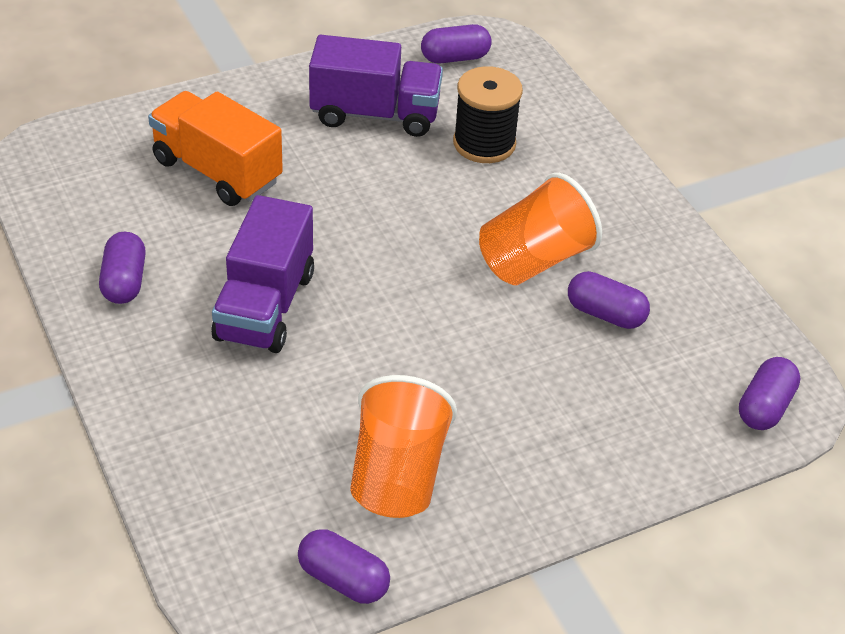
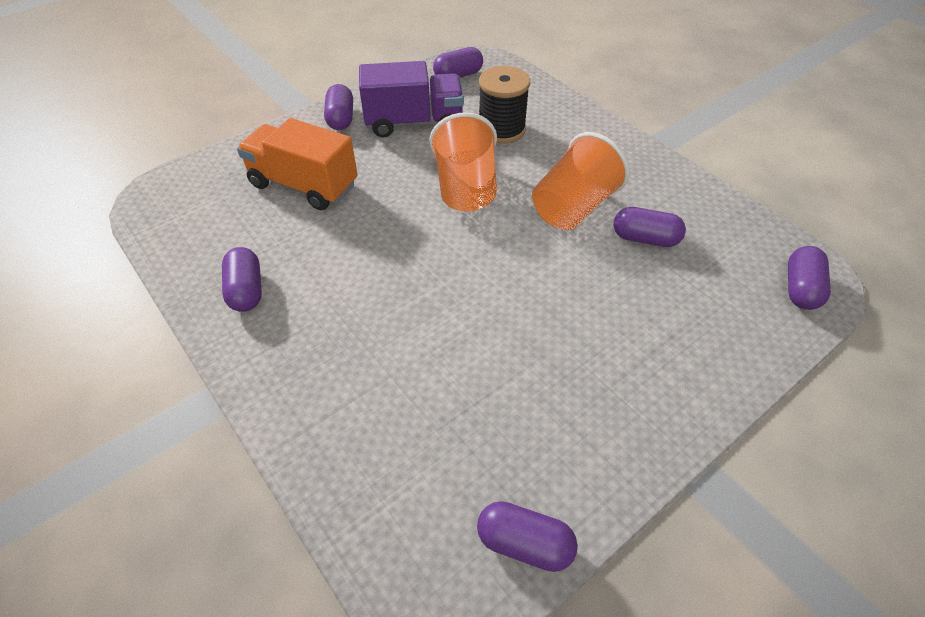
camera: 10 degrees left, 5 degrees up
purple truck [211,195,314,353] -> none
orange cup [351,375,457,518] -> orange cup moved to [429,112,497,211]
none -> purple capsule [324,84,353,130]

